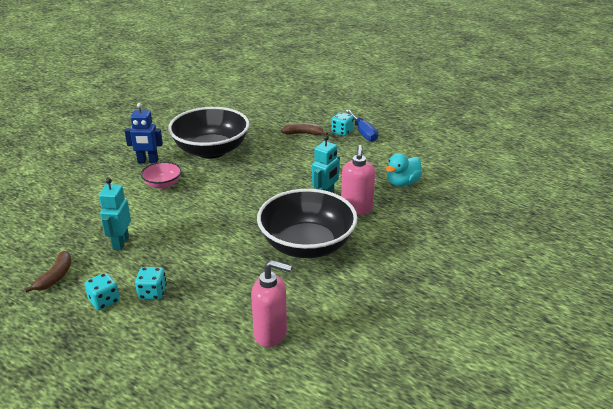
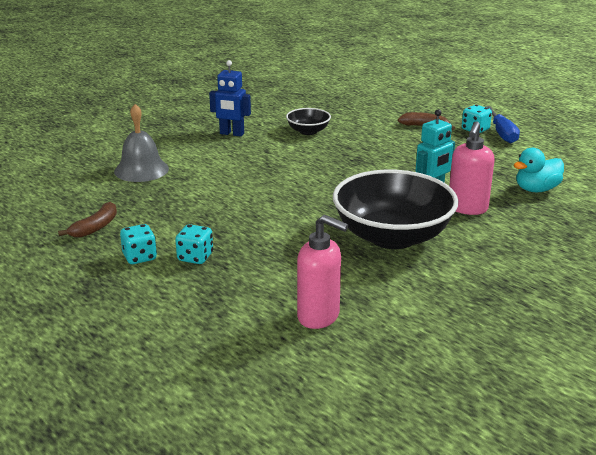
camera: 15 degrees right, 5 degrees down
turquoise robot [99,178,131,250] -> none
pink bowl [141,162,182,189] -> none
black bowl [168,107,249,159] -> black bowl [286,108,331,135], size x0.47
none -> grey bell [114,104,169,182]

